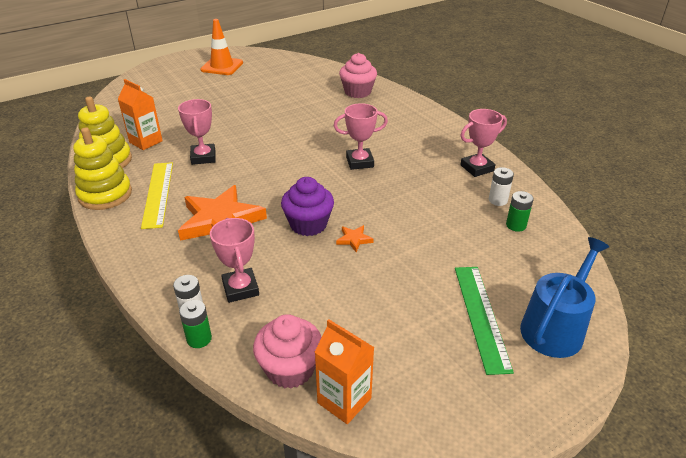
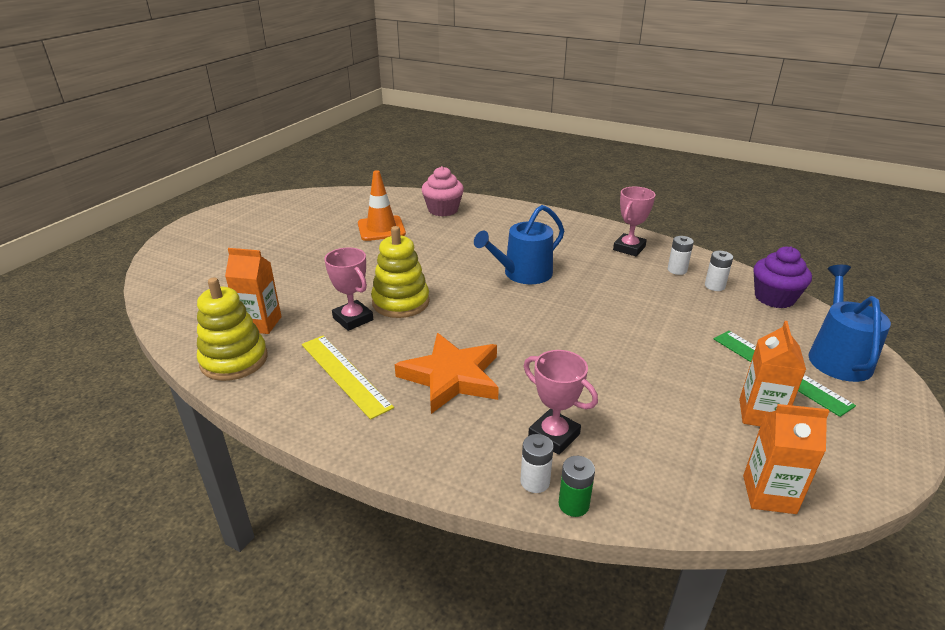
camera: 30 degrees left, 5 degrees down
yellow stacking toy [73,127,132,210] -> yellow stacking toy moved to [371,226,430,318]
orange traffic cone [200,19,243,75] -> orange traffic cone moved to [358,170,406,241]
pink cupcake [253,314,322,388] -> none
purple cupcake [281,177,334,236] -> purple cupcake moved to [754,246,812,308]
pink trophy [334,103,388,170] -> blue watering can [474,205,564,284]
orange star [336,225,374,252] -> none
green battery [506,191,533,232] -> white battery [705,251,733,291]
none -> orange carton [739,321,806,426]

